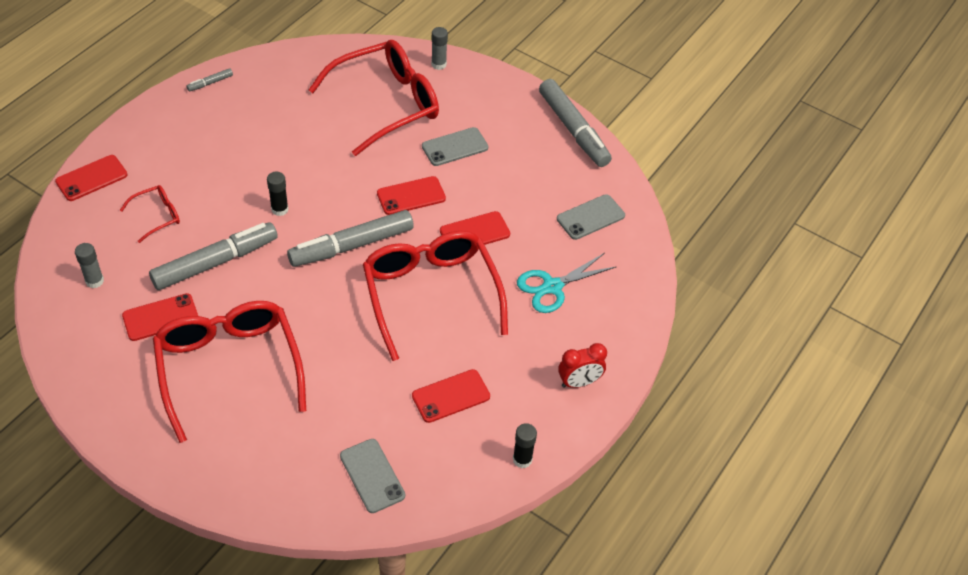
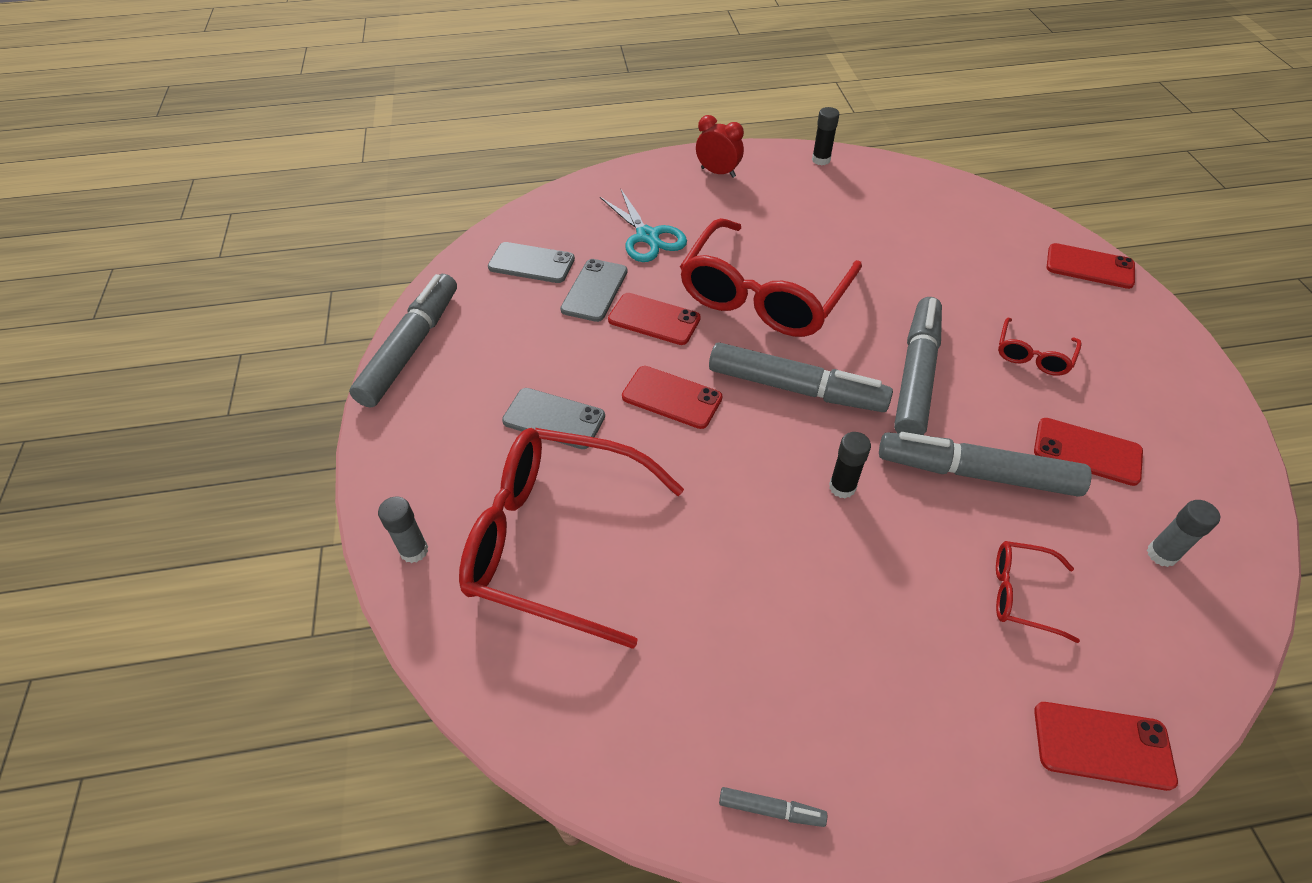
camera: 130 degrees left, 0 degrees up
red glasses [153,301,306,443] -> red glasses [998,317,1082,376], size x0.44
grey phone [340,439,405,513] -> grey phone moved to [560,259,628,322]
red phone [412,369,490,423] -> red phone moved to [1047,243,1135,289]
turquoise scissors [517,253,617,313] -> turquoise scissors turned 45 degrees clockwise [600,188,687,262]
none -> grey marker [894,297,942,435]

